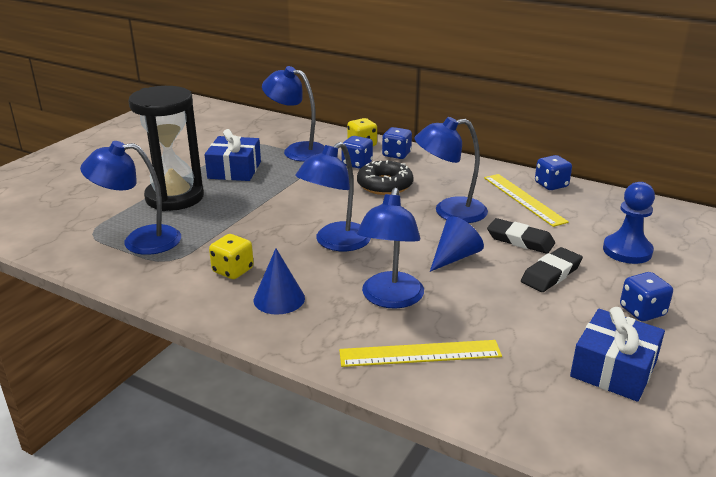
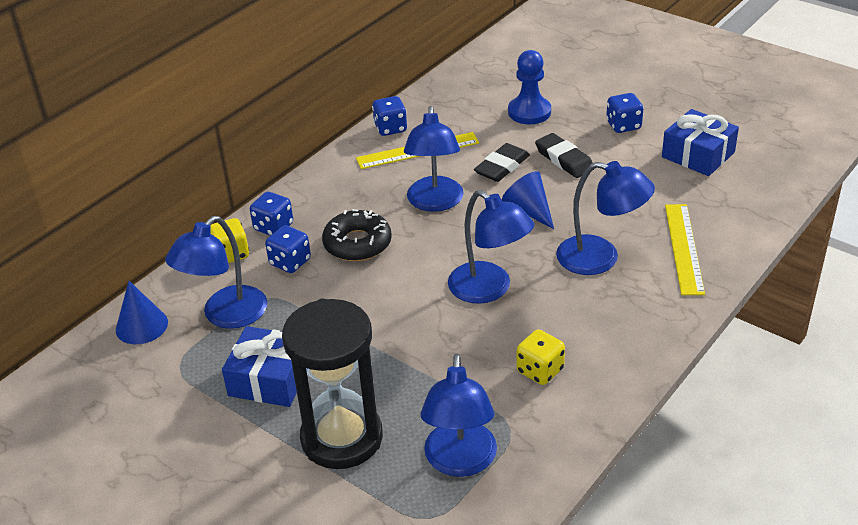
camera: 80 degrees left, 10 degrees up
blue cone [254,248,305,315] -> blue cone moved to [116,281,168,344]

